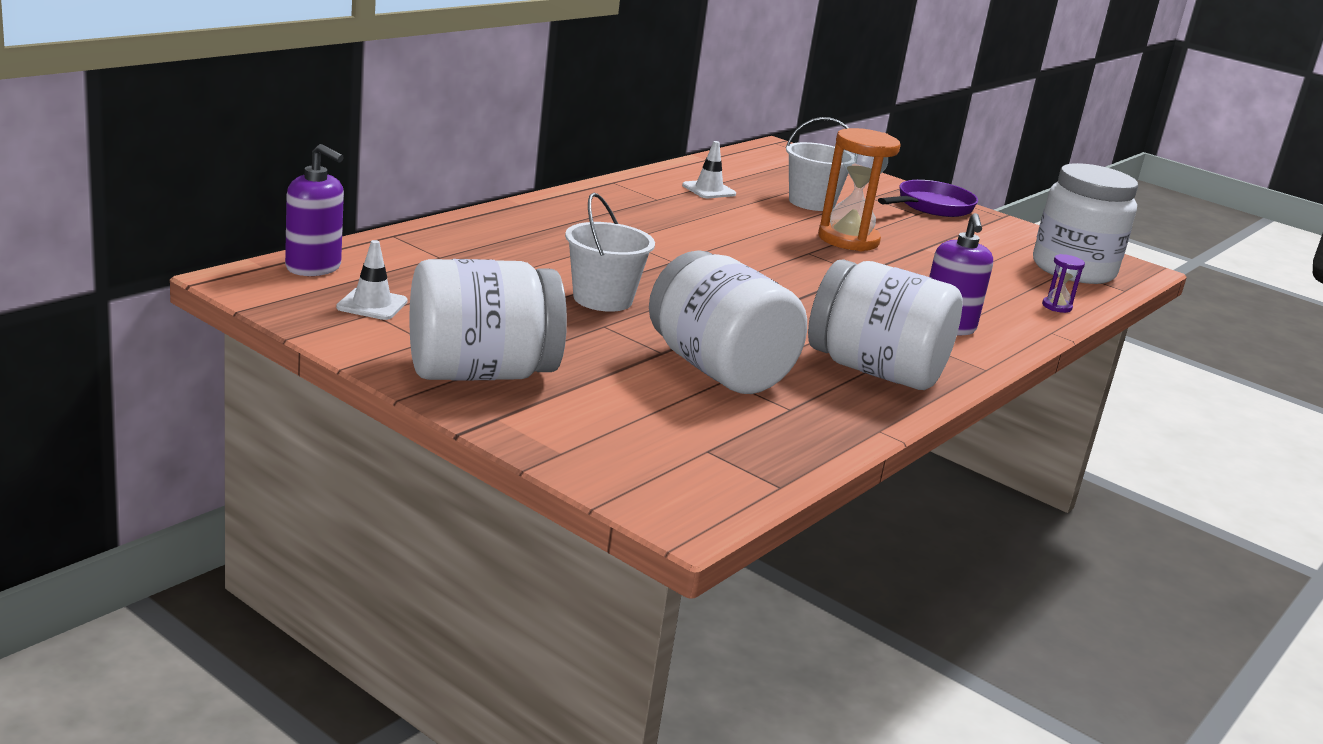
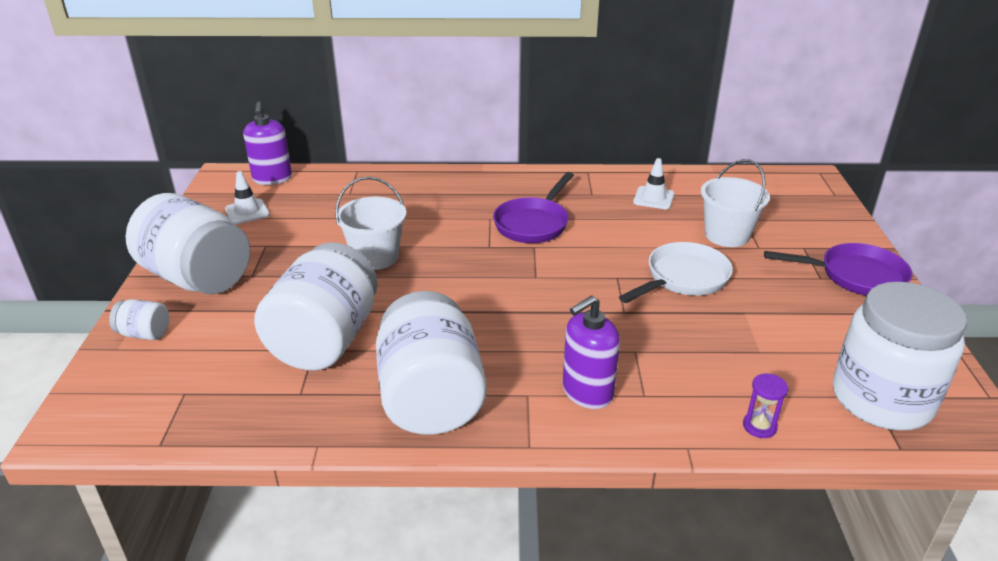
camera: 55 degrees right, 10 degrees up
orange hourglass [818,128,901,251] -> white pan [619,242,733,303]
none -> white jar [109,299,169,340]
none -> purple pan [493,172,574,243]

